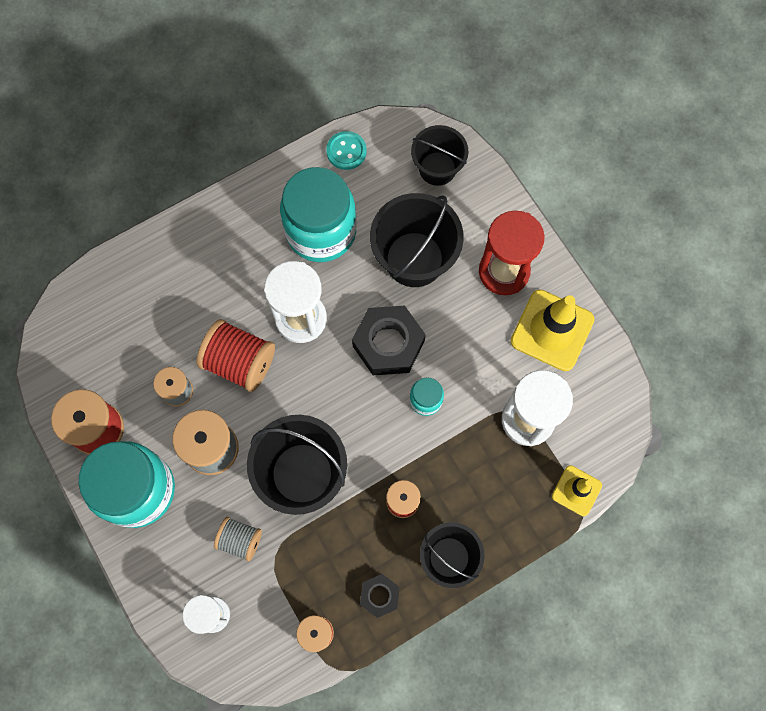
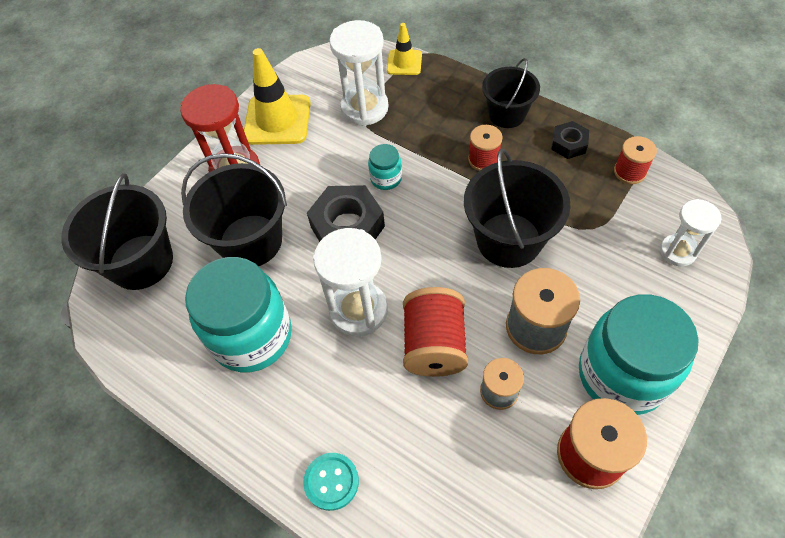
camera: 110 degrees left, 15 degrees down
grey spool [214,517,262,561] -> none
turquoise button [326,131,367,170] -> turquoise button moved to [303,453,359,511]
black bucket [411,125,468,186] -> black bucket [61,173,173,290], size x1.56

